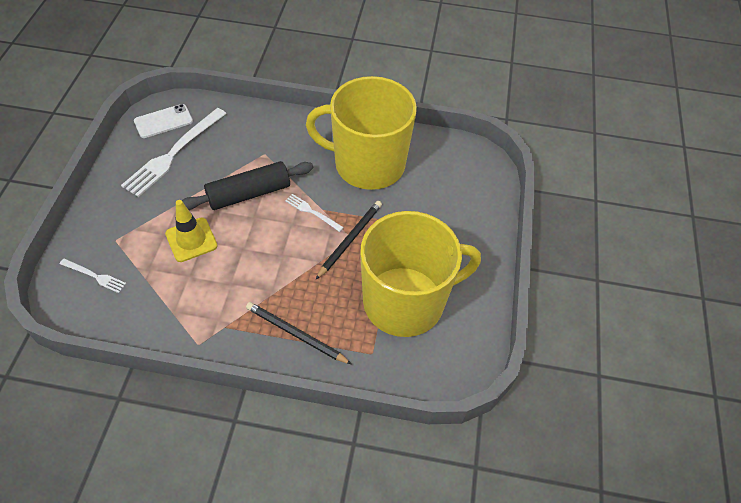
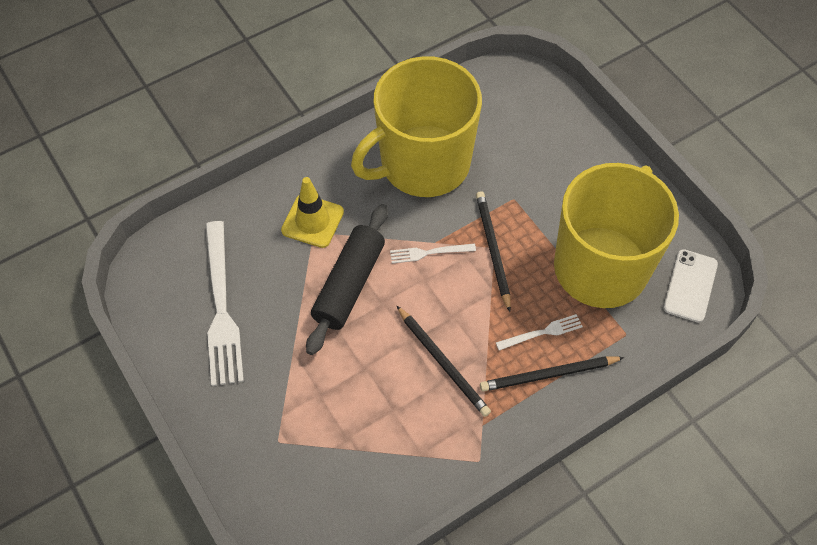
camera: 40 degrees left, 5 degrees up
white fork [60,258,126,293] -> white fork moved to [496,314,583,351]
white phone [134,104,193,138] -> white phone moved to [663,249,718,323]
yellow traffic cone [165,200,218,262] -> yellow traffic cone moved to [281,177,344,248]
none -> black pencil [397,306,491,417]

